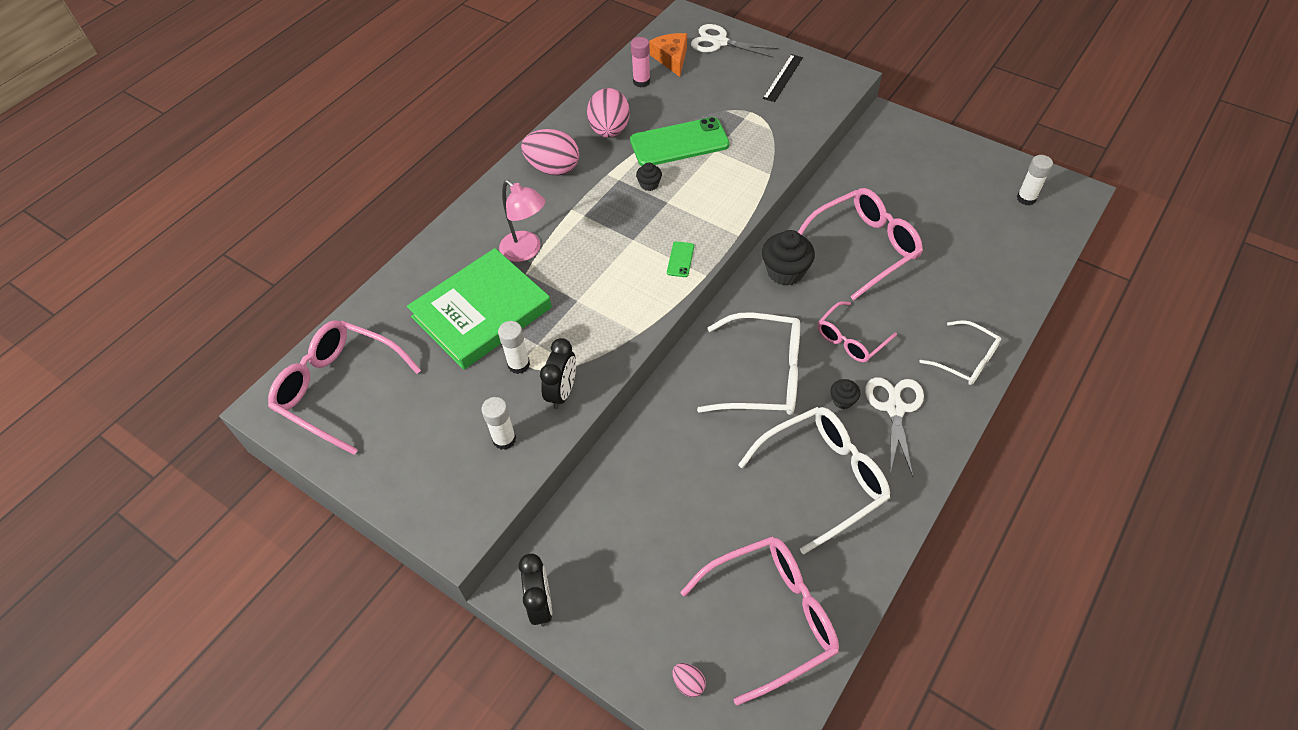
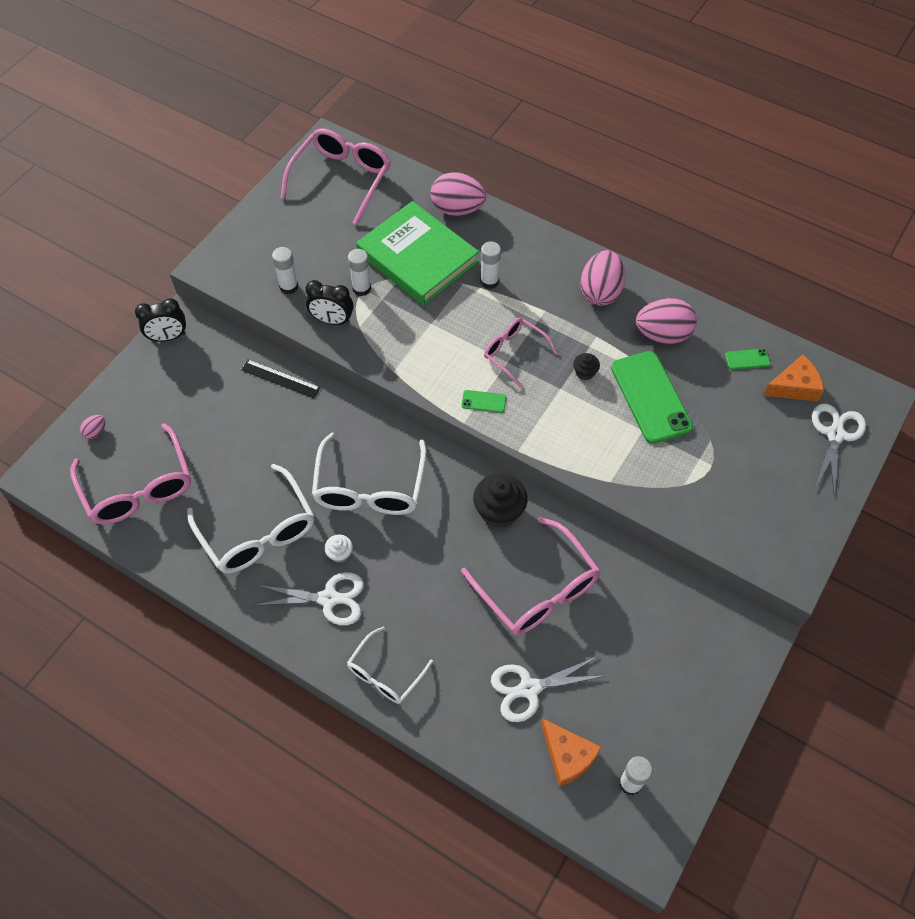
camera: 85 degrees right, 5 degrees up
pink lamp [499,180,546,262] -> white glue stick [480,241,501,289]
pink glue stick [631,37,650,88] -> green phone [725,349,771,370]
black ruler [763,54,803,102] -> black ruler moved to [241,360,321,398]
pink glasses [818,301,897,363] -> pink glasses moved to [484,318,558,388]
black cupcake [830,379,860,409] -> white cupcake [324,535,353,563]
none -> pink egg [430,172,486,216]
none -> white scissors [491,656,604,722]
none -> orange cheese [541,719,602,787]

